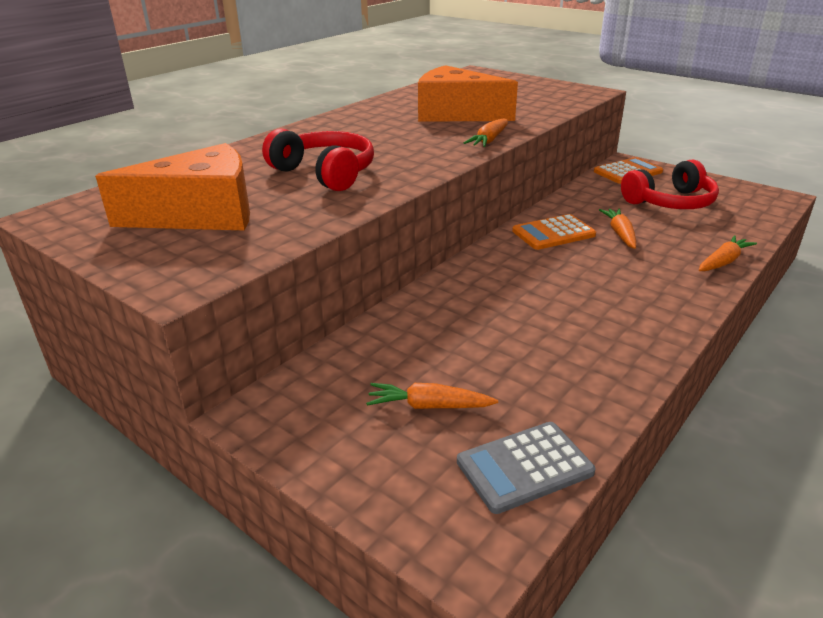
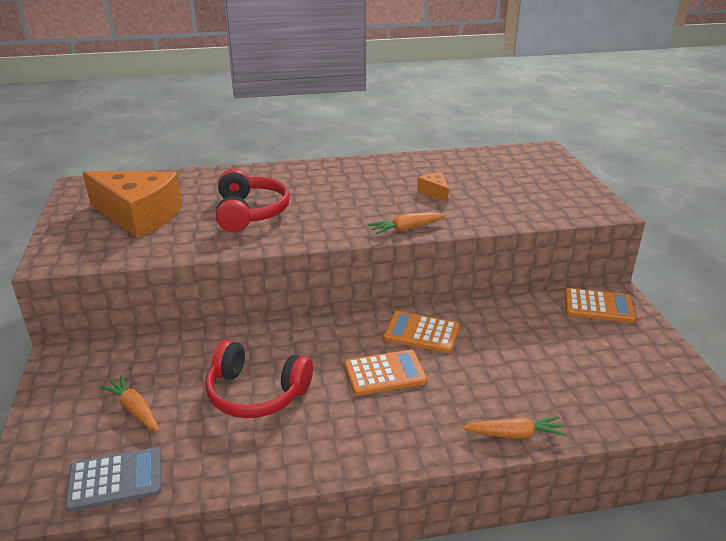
camera: 40 degrees right, 0 degrees up
orange cheese [418,65,518,122] -> orange cheese [417,172,449,202], size x0.42
grey calculator [457,422,595,514] -> grey calculator turned 150 degrees clockwise [65,447,161,512]
orange carrot [599,208,636,249] -> none
red headphones [621,160,719,209] -> red headphones moved to [205,340,313,418]
none -> orange calculator [345,350,427,396]

